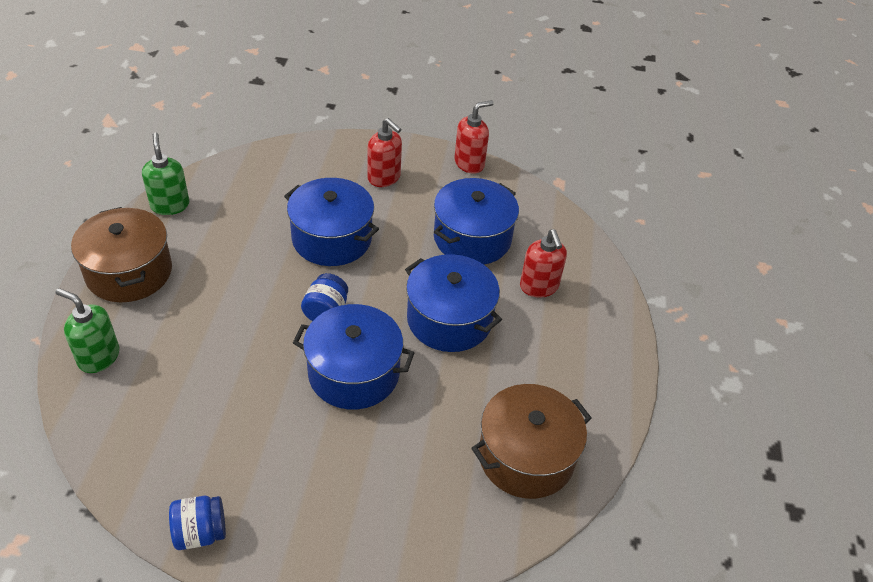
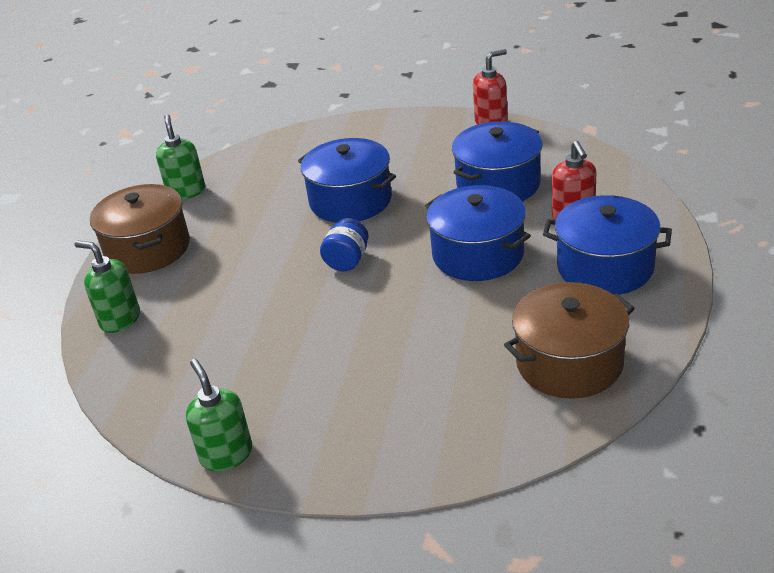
camera: 10 degrees right, 10 degrees down
blue jar [169,496,226,550] -> green soap dispenser [186,359,252,471]
blue pot [293,304,414,410] -> blue pot moved to [543,195,672,295]
red soap dispenser [367,118,402,187] -> none

